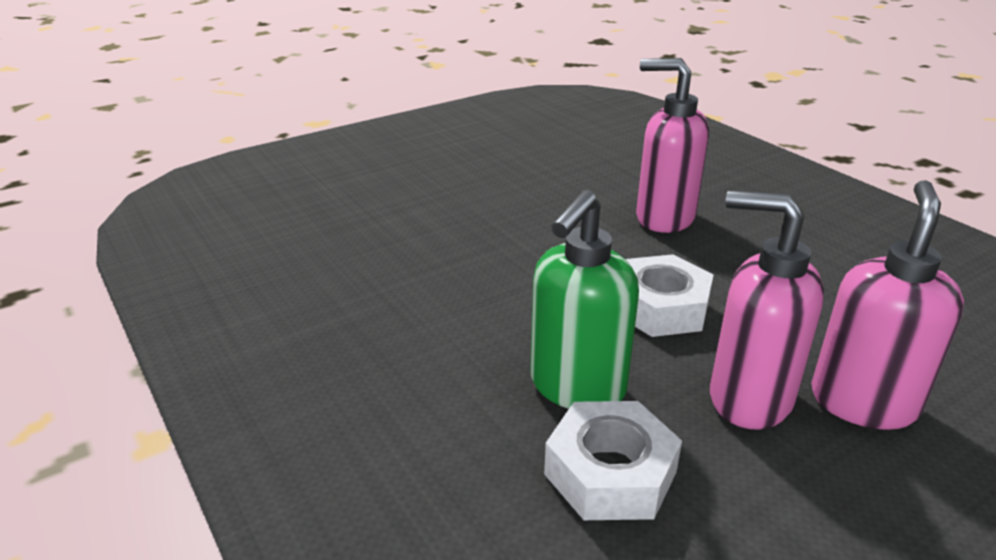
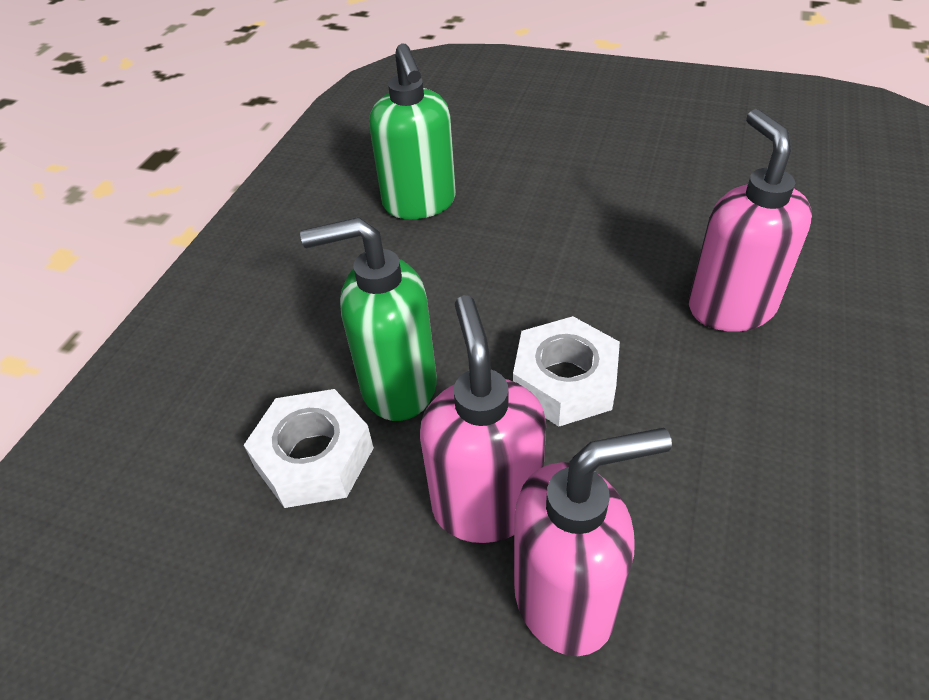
camera: 55 degrees right, 15 degrees up
none -> green soap dispenser [369,43,456,219]

